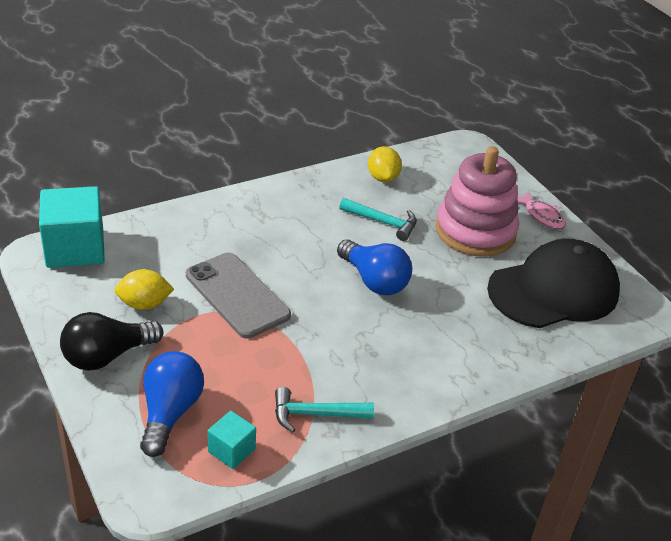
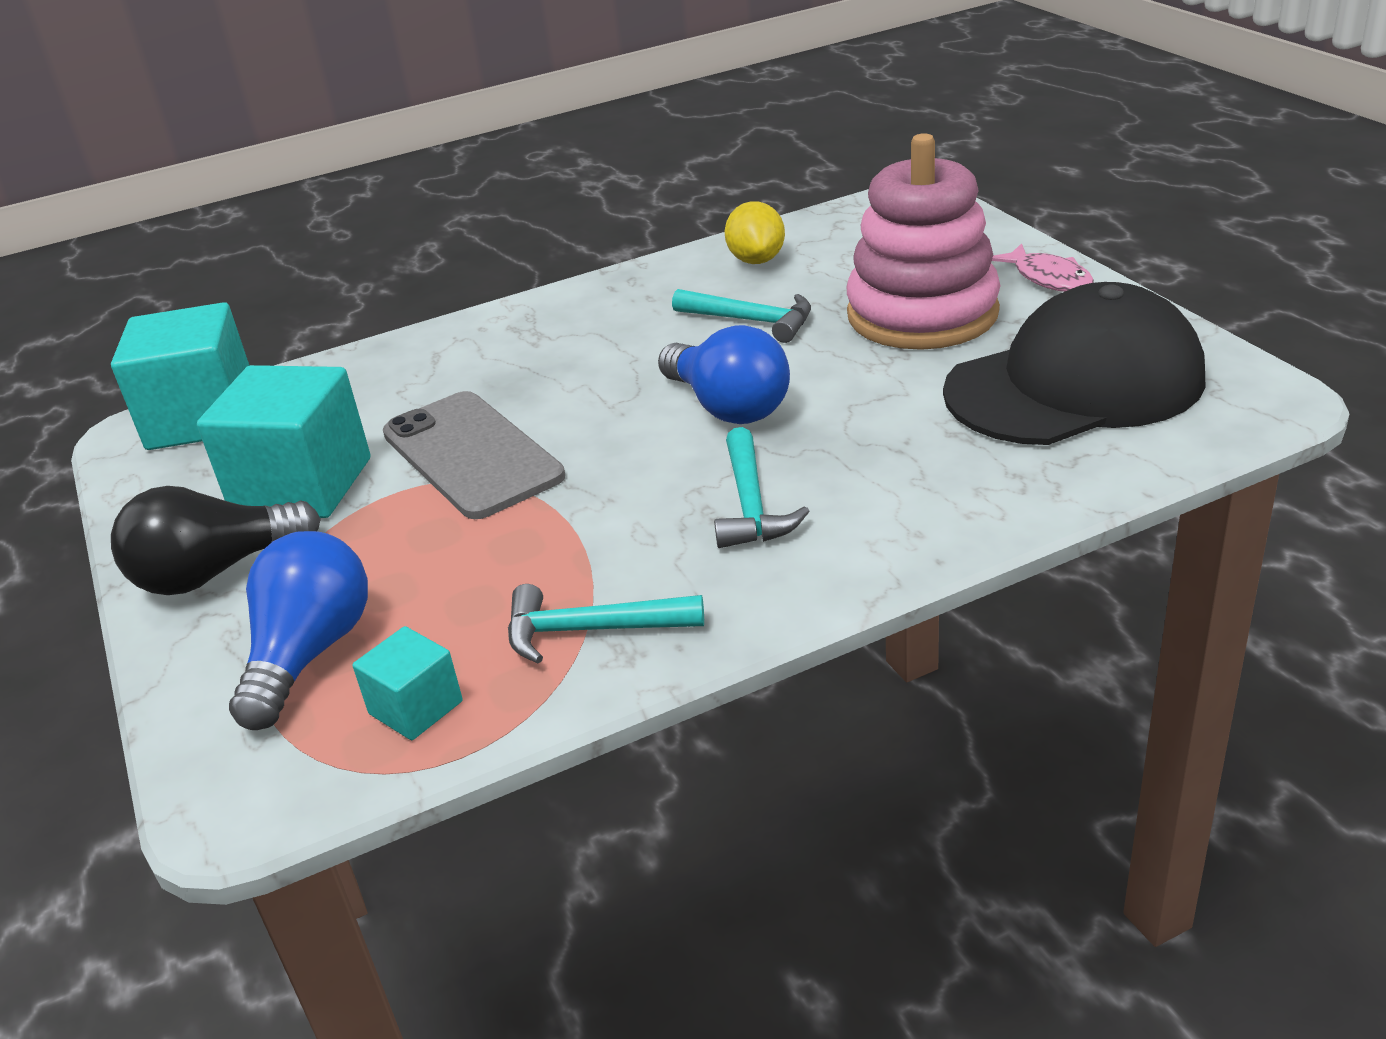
camera: 10 degrees right, 5 degrees down
yellow lemon [114,269,174,310] -> turquoise cube [197,365,371,518]
none -> turquoise hammer [714,427,810,548]

